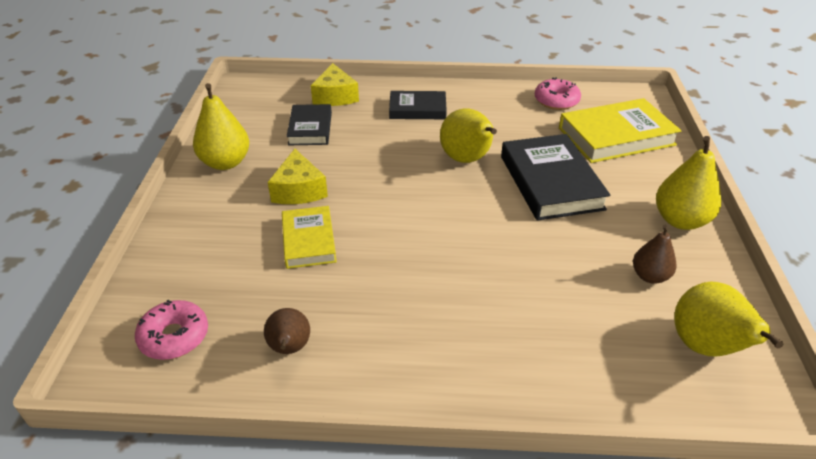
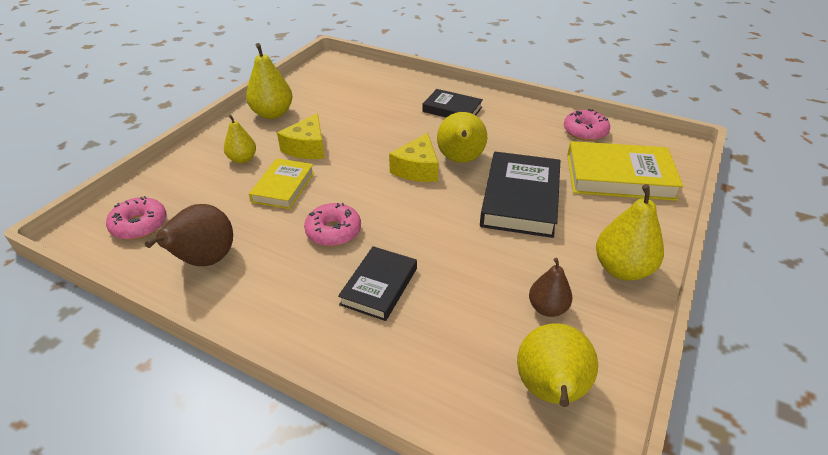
camera: 25 degrees right, 0 degrees up
brown pear [264,308,310,354] -> brown pear [145,204,233,266], size x1.61
black book [286,104,332,145] -> black book moved to [338,246,417,321]
yellow cheese [311,63,359,106] -> yellow cheese moved to [389,133,439,182]
none -> yellow pear [224,115,256,163]
none -> pink donut [304,203,361,246]

